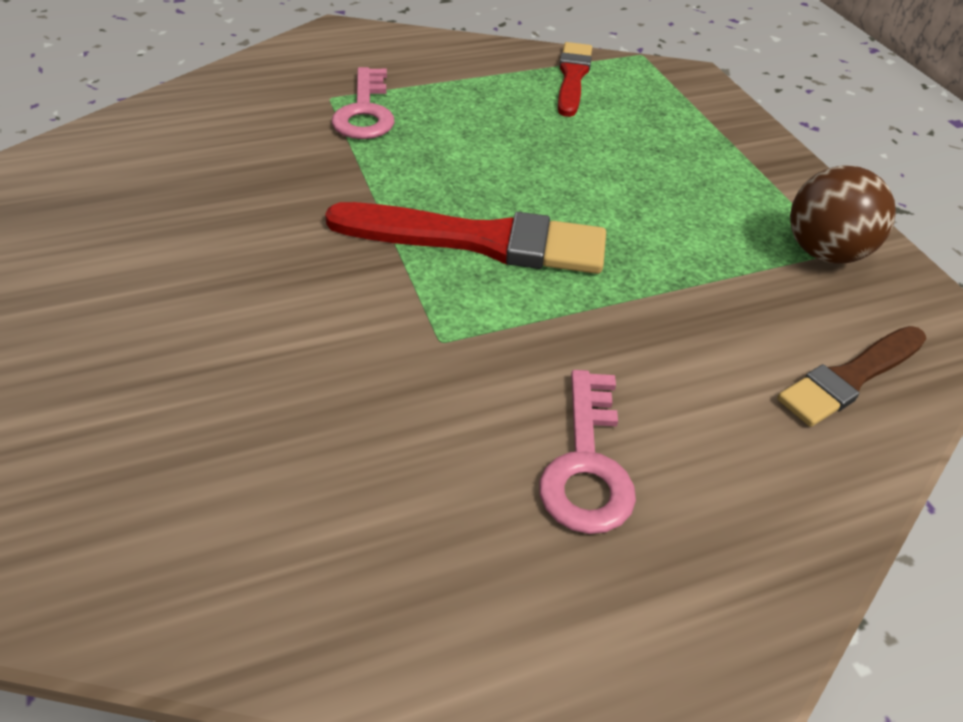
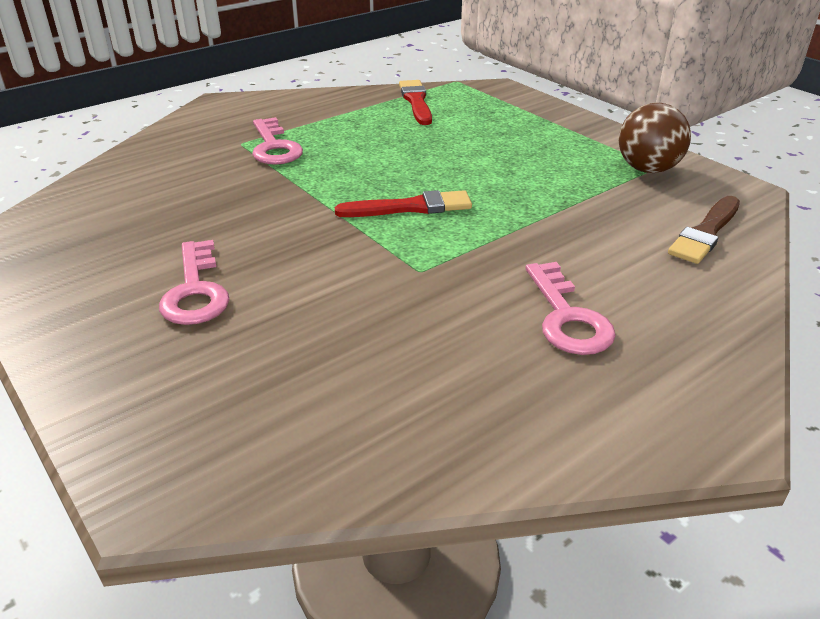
camera: 15 degrees left, 10 degrees down
red brush [325,202,606,274] -> red brush [335,190,472,217], size x0.62
none -> pink key [159,240,230,325]

